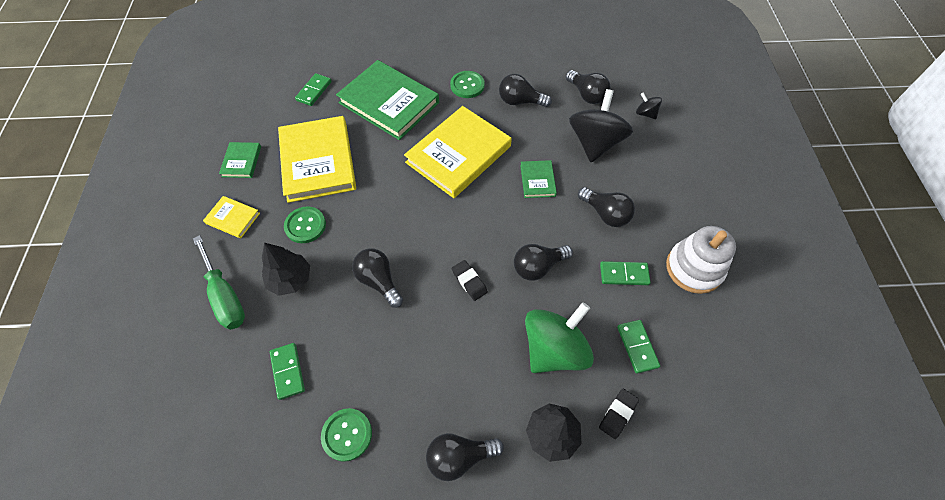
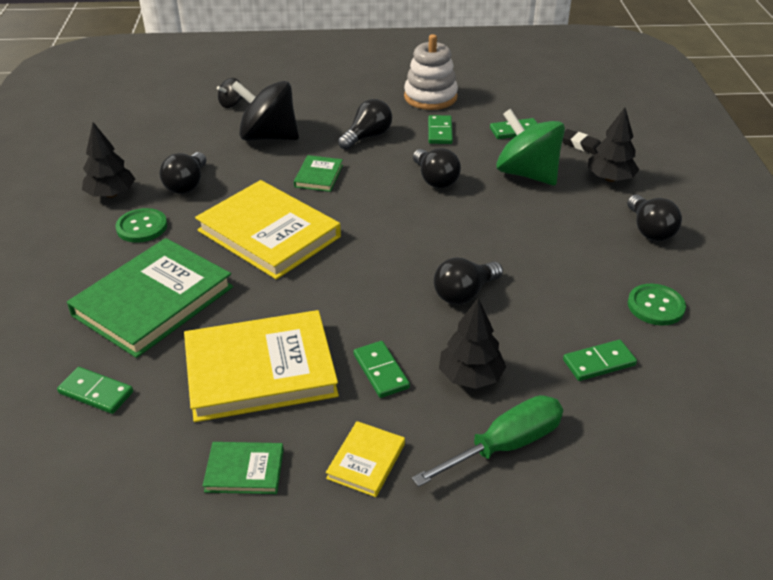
camera: 90 degrees left, 20 degrees down
green button [284,207,326,243] -> green domino [354,341,410,398]
black eraser [452,260,488,301] -> none
green book [520,160,557,198] -> green book turned 75 degrees counterclockwise [294,155,343,192]
black light bulb [566,70,611,104] -> none
none -> black tree [82,122,135,198]

